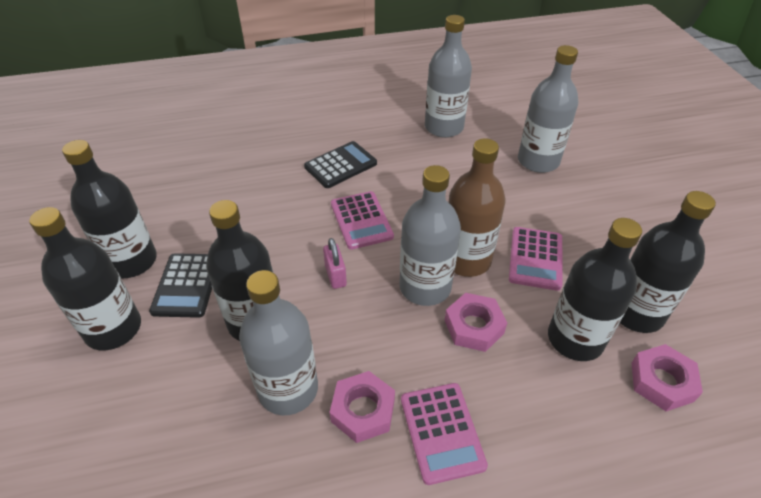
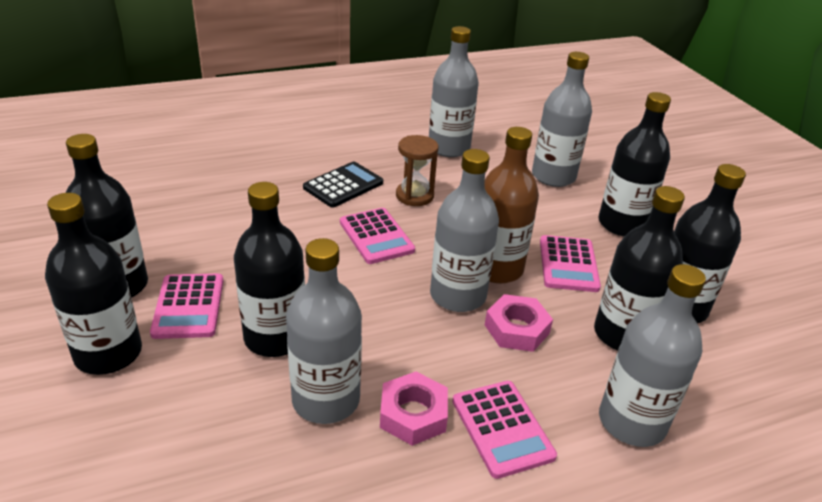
camera: 10 degrees left, 10 degrees down
black calculator [149,253,212,318] -> pink calculator [150,274,223,339]
pink padlock [323,238,347,289] -> none
pink nut [632,344,703,411] -> none
none -> brown hourglass [396,135,438,206]
none -> black bottle [598,92,671,236]
none -> grey bottle [599,264,706,447]

